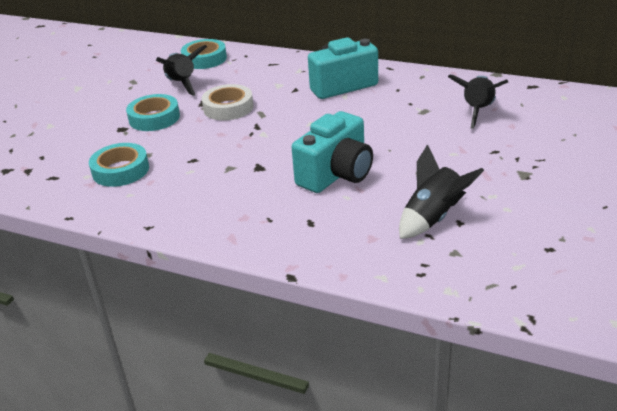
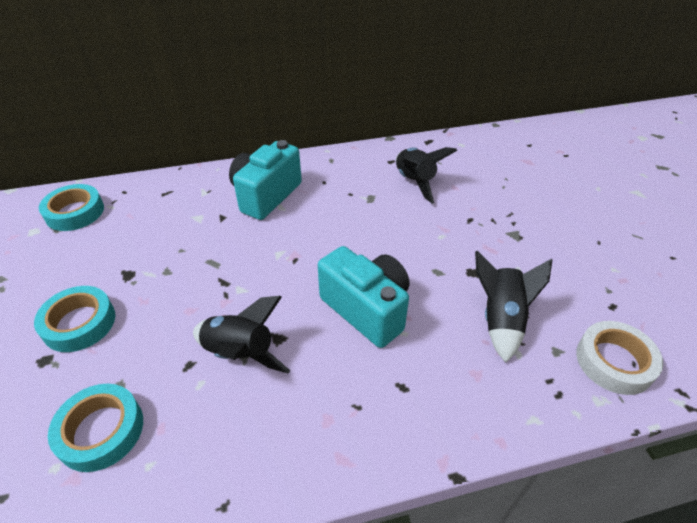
camera: 40 degrees left, 10 degrees up
black rocket [156,45,207,96] -> black rocket moved to [193,296,290,374]
white tape [202,84,254,121] -> white tape moved to [576,321,663,395]
turquoise camera [292,111,373,193] -> turquoise camera turned 45 degrees counterclockwise [318,246,409,348]

